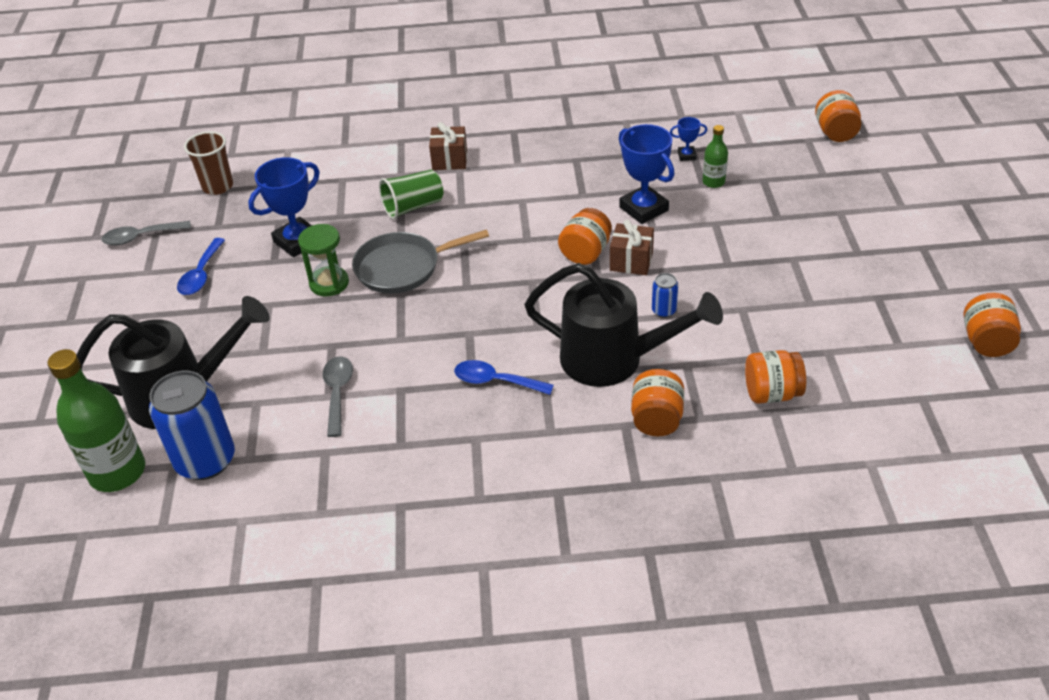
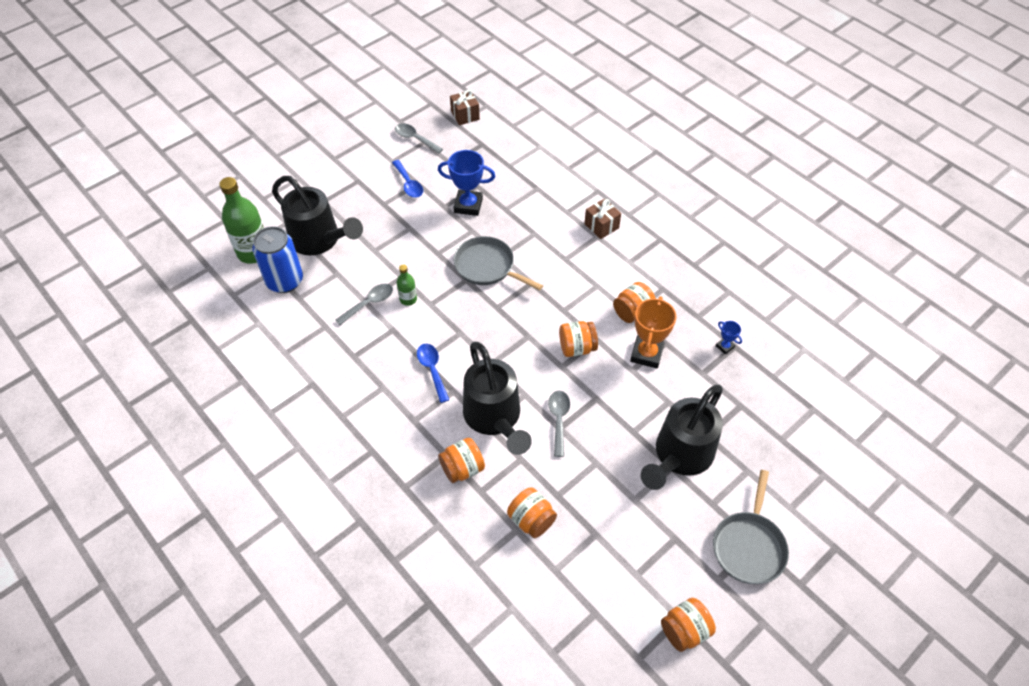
camera: 50 degrees right, 10 degrees up
blue spoon [177,238,225,295] -> blue spoon turned 90 degrees counterclockwise [392,160,423,198]
brown cup [184,131,233,195] -> none
green hourglass [298,224,349,296] -> none
green cup [379,170,443,220] -> none
brown gift [610,220,654,275] -> brown gift moved to [450,90,480,125]
blue trophy [619,124,674,224] -> orange trophy [630,296,677,369]
blue can [652,273,678,318] -> grey spoon [548,391,570,457]
green bottle [703,125,728,188] -> green bottle moved to [397,265,417,306]
orange jar [815,90,861,142] -> orange jar moved to [613,282,656,323]
none -> black watering can [641,385,723,490]
none -> grey pan [713,470,789,584]

